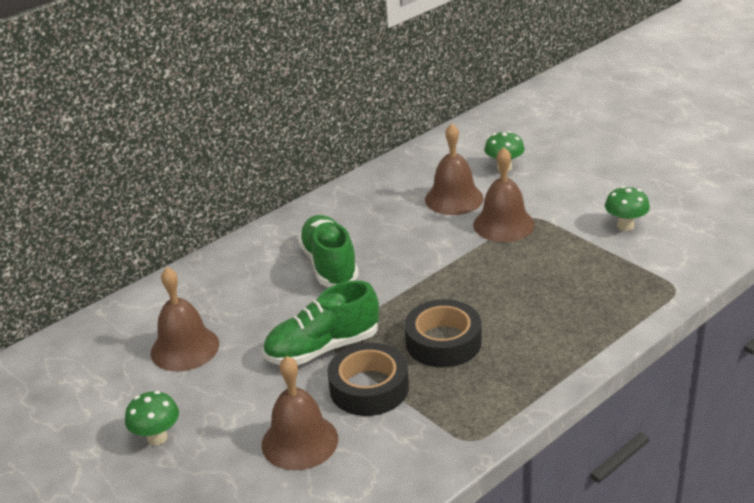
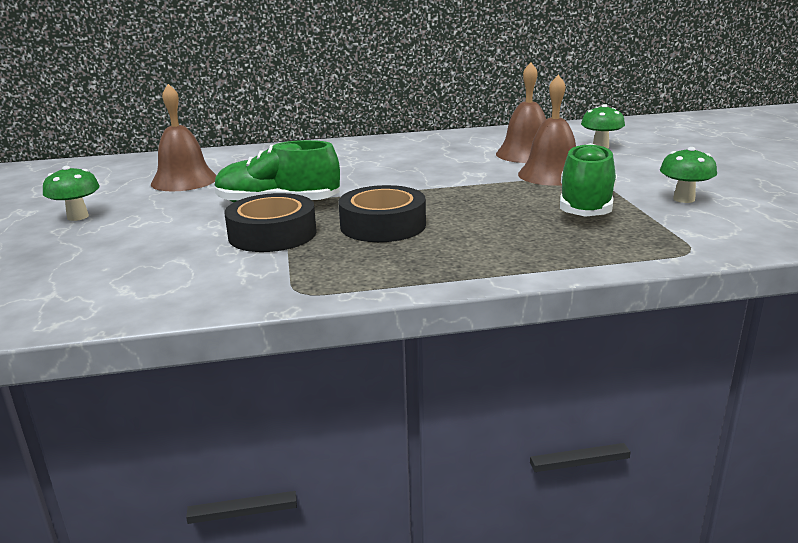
camera: 30 degrees right, 10 degrees down
brown bell [262,356,338,470] -> none
green shoe [298,215,359,287] -> green shoe moved to [560,143,617,217]

